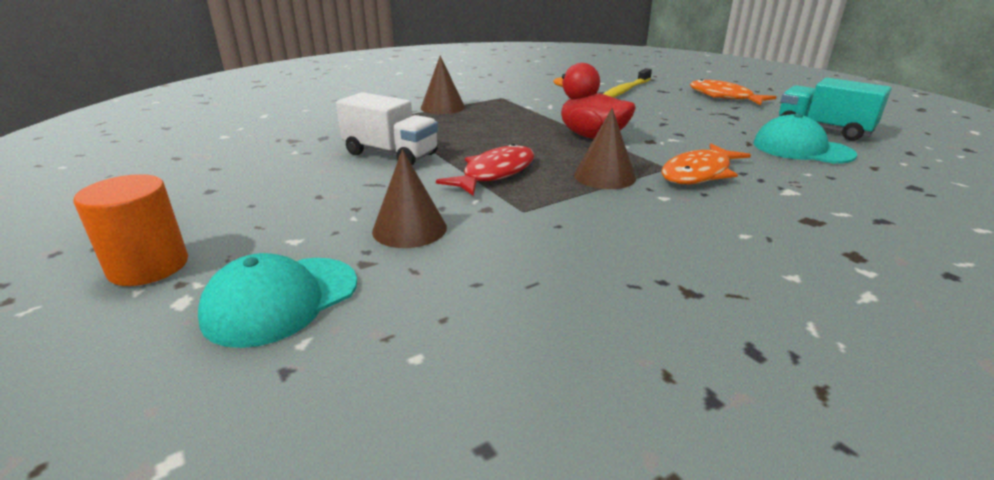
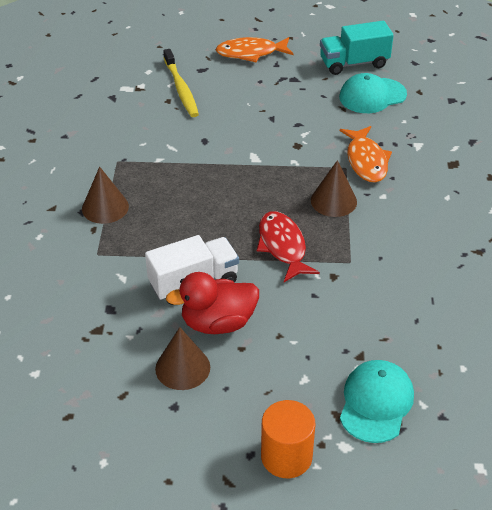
camera: 55 degrees left, 15 degrees up
turquoise cap [198,253,357,348] -> turquoise cap turned 150 degrees counterclockwise [340,360,414,443]
brown cone [372,150,447,248] -> brown cone moved to [155,327,210,390]
red duck [553,63,636,139] -> red duck moved to [166,272,259,334]

